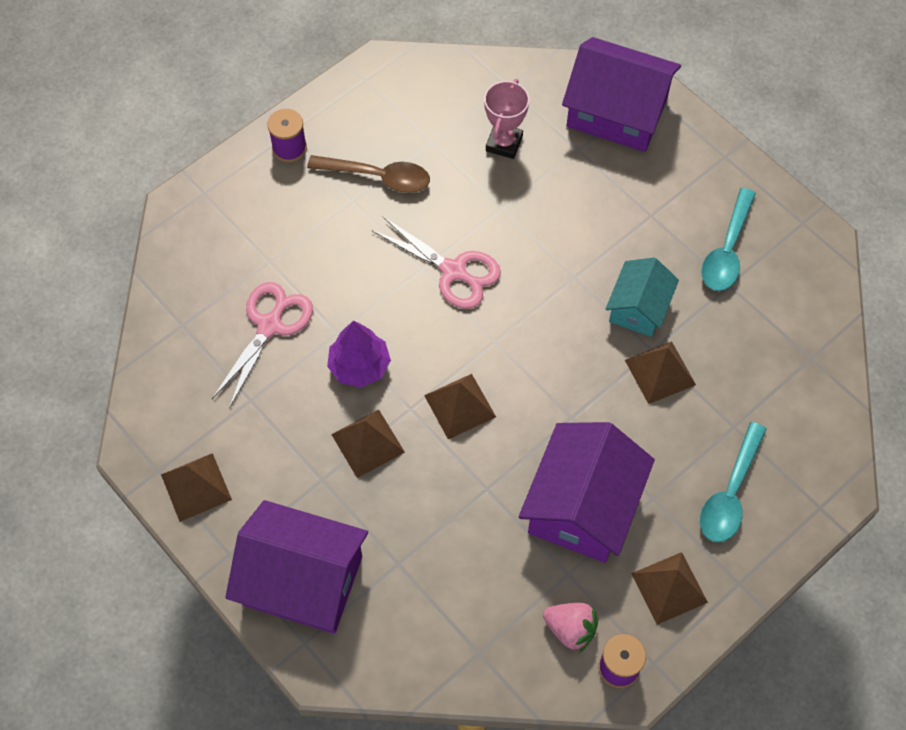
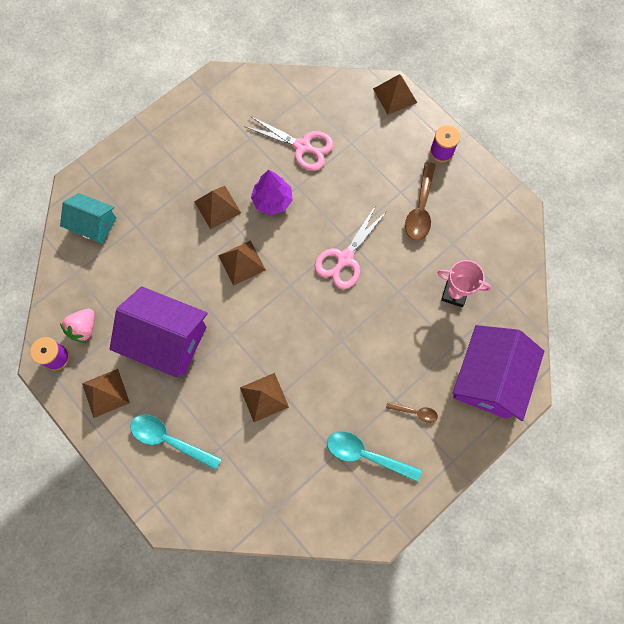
camera: 90 degrees right, 10 degrees up
brown pyramid [161,453,232,522] -> brown pyramid moved to [373,74,417,115]
purple house [225,500,368,634] -> none
turquoise house [606,258,679,337] -> turquoise house moved to [60,193,116,244]
none -> brown spoon [386,402,438,423]

